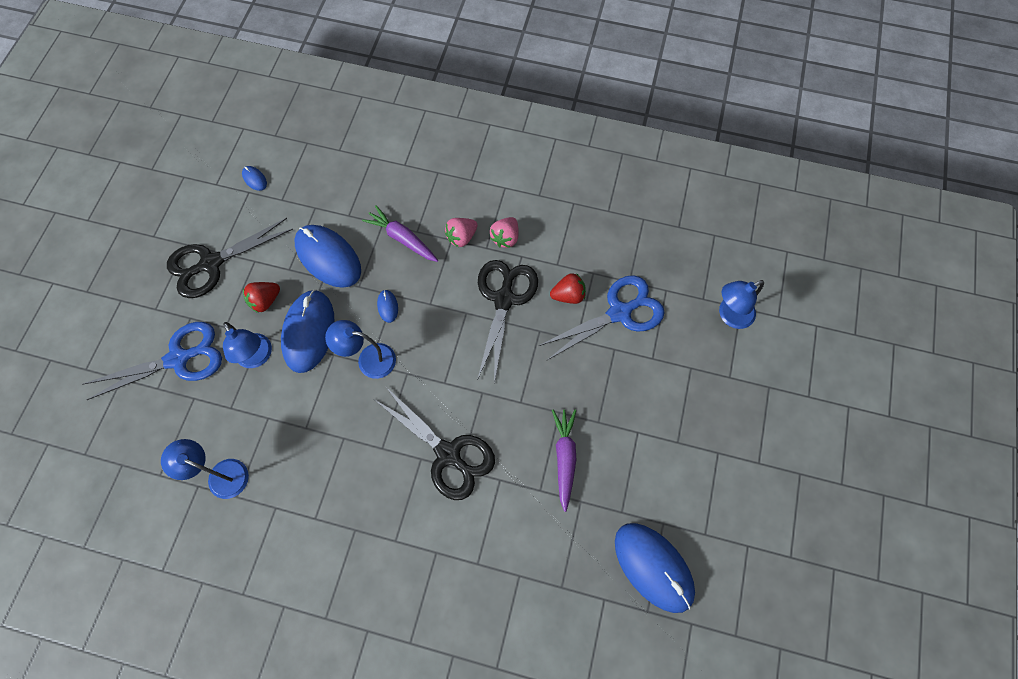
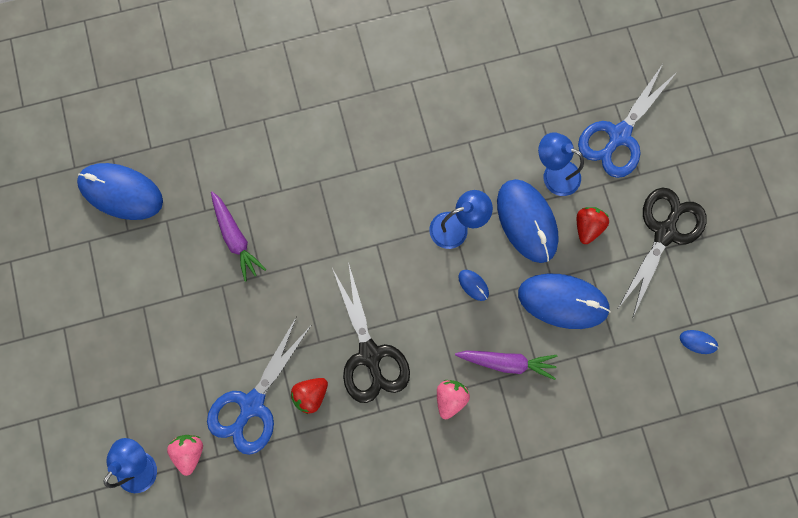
camera: 150 degrees right, 10 degrees up
blue lamp [161,439,249,499] -> none
black scissors [375,387,495,500] -> none
pink strawberry [490,217,518,248] -> pink strawberry moved to [167,435,203,476]

